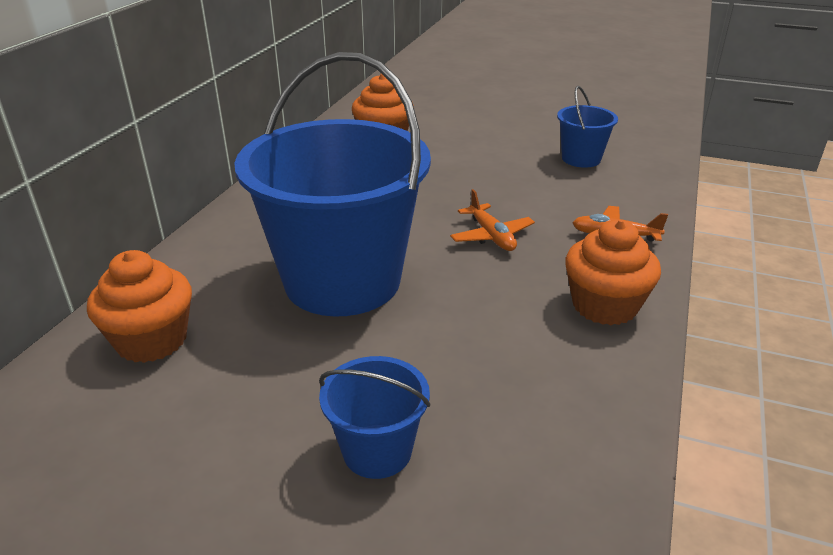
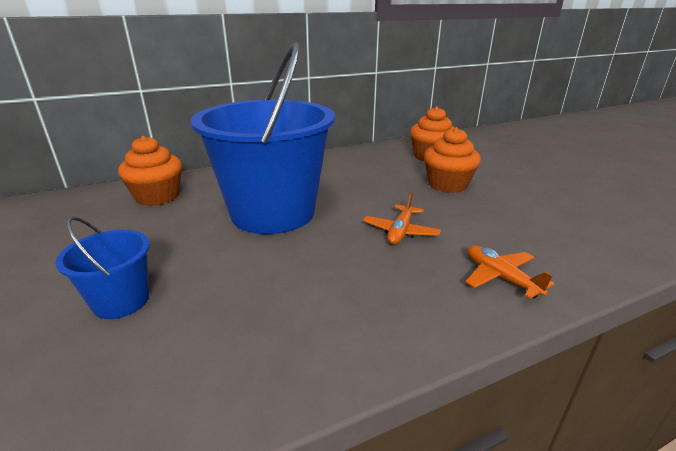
camera: 45 degrees right, 5 degrees down
blue bucket [557,86,618,168] -> none
orange cupcake [565,219,661,325] -> orange cupcake moved to [424,127,481,193]

